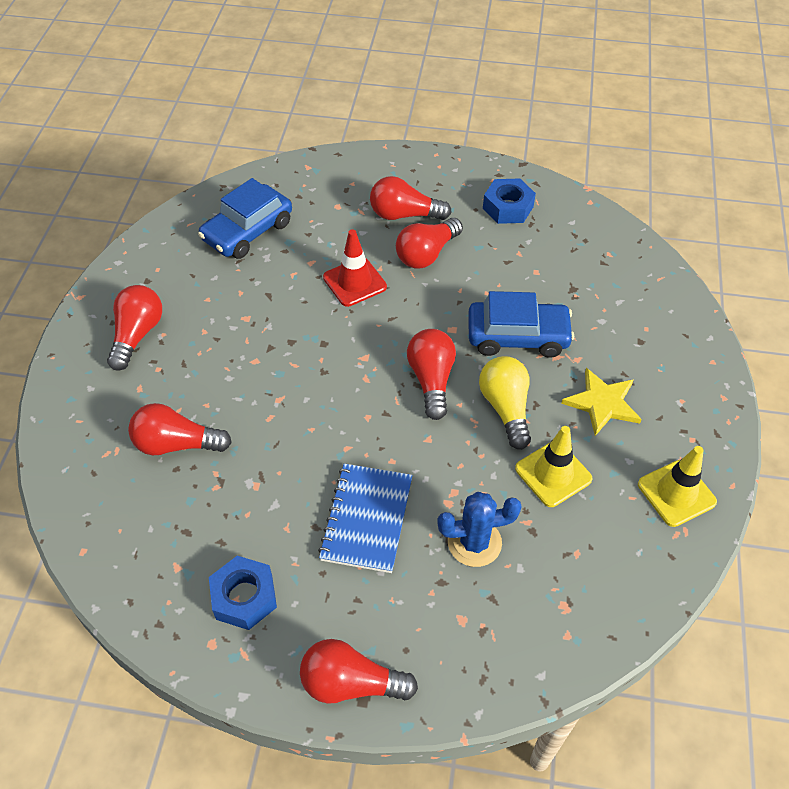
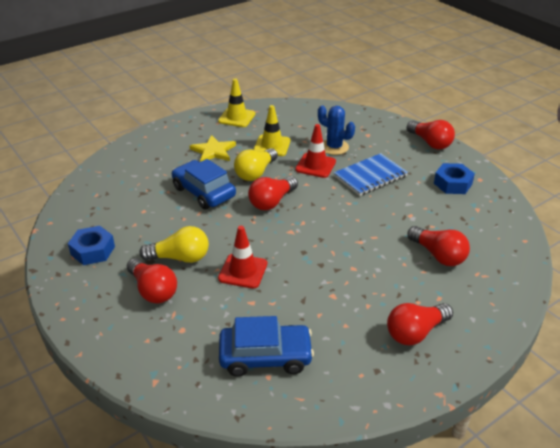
camera: 135 degrees left, 15 degrees down
red light bulb [396,218,463,268] -> yellow light bulb [139,226,209,263]
none -> red traffic cone [295,124,336,178]

